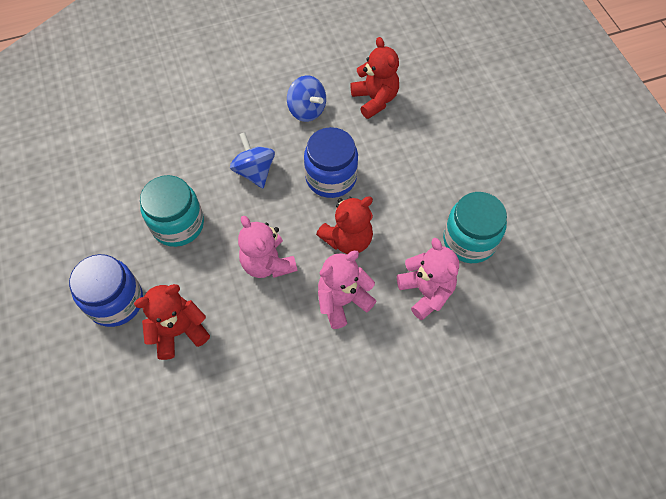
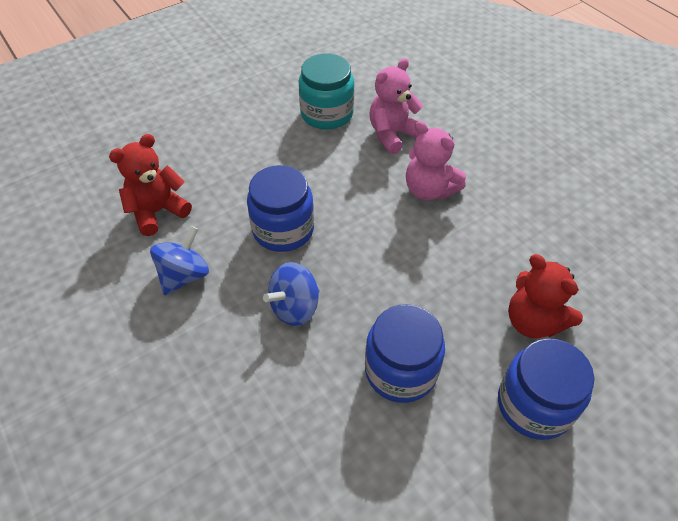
camera: 105 degrees left, 10 degrees down
turquoise jar [140,175,204,247] -> blue jar [365,304,445,403]
pink teddy bear [238,216,297,278] -> none
red teddy bear [316,196,373,254] -> none

